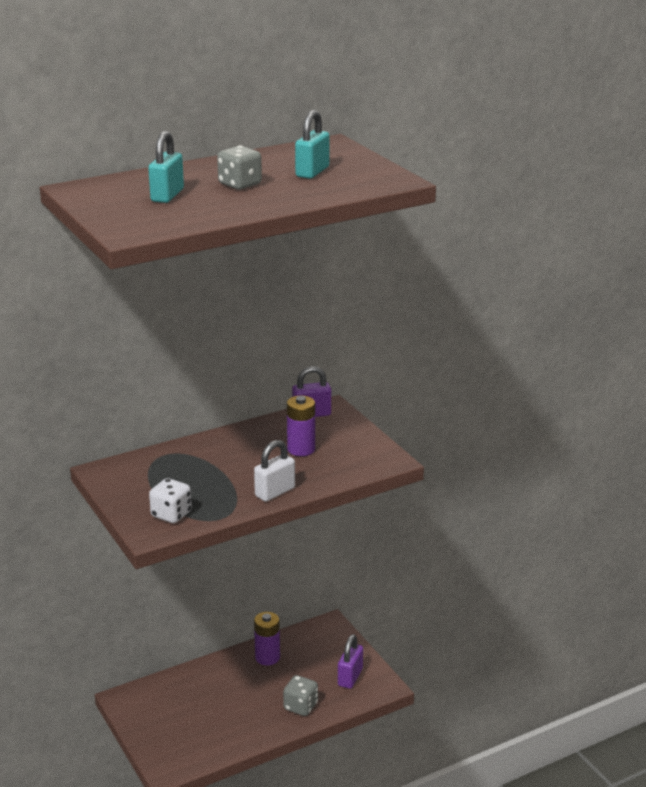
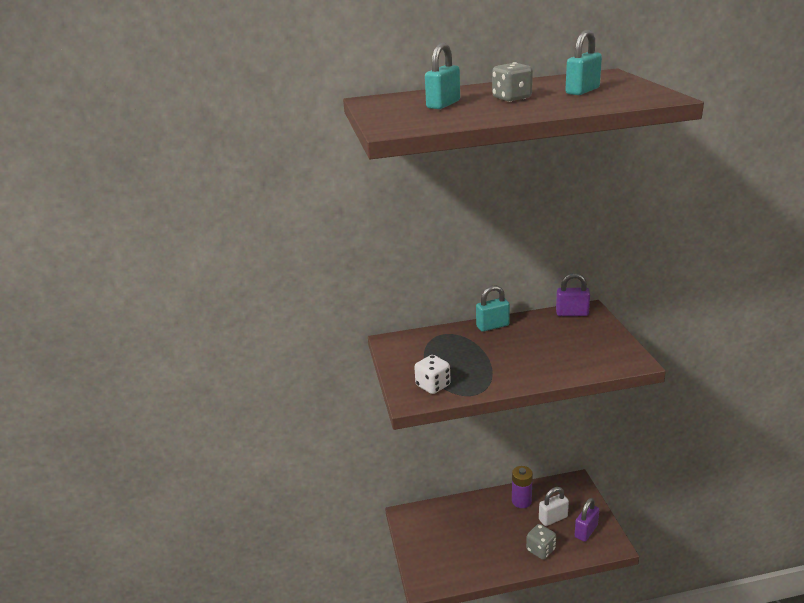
camera: 20 degrees right, 0 degrees up
white padlock [254,440,295,502] -> white padlock moved to [539,487,569,526]
purple battery [287,395,315,456] -> none
none -> turquoise padlock [476,285,510,332]

